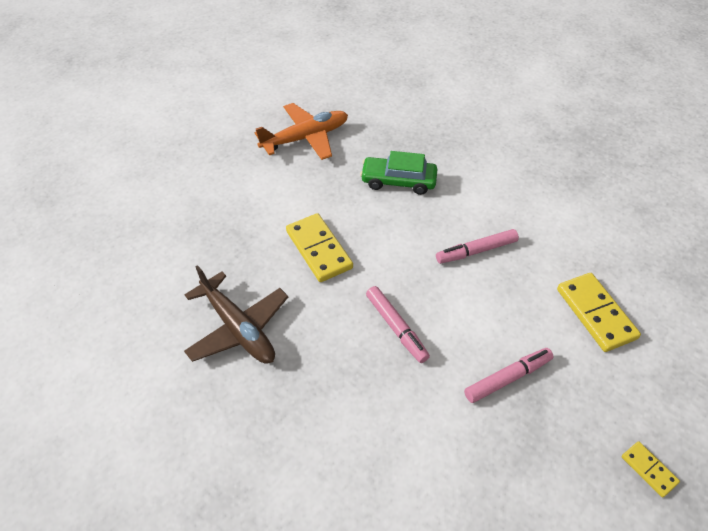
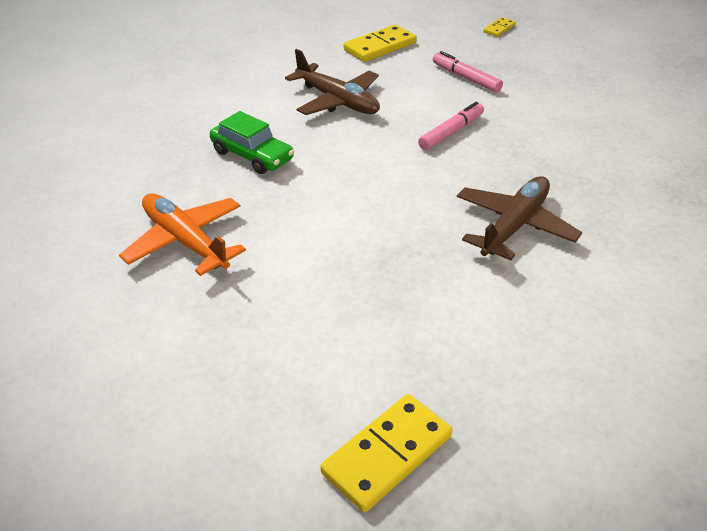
camera: 105 degrees left, 10 degrees down
yellow domino [286,213,353,282] -> yellow domino moved to [320,394,452,512]
green car [360,151,437,195] -> green car turned 45 degrees counterclockwise [210,111,294,174]
pink marker [436,229,519,264] -> brown plane [285,49,380,115]

